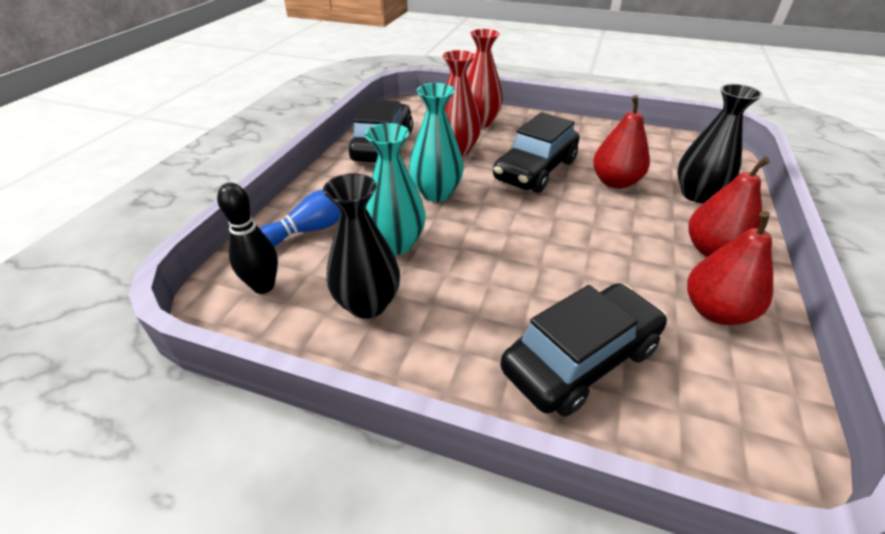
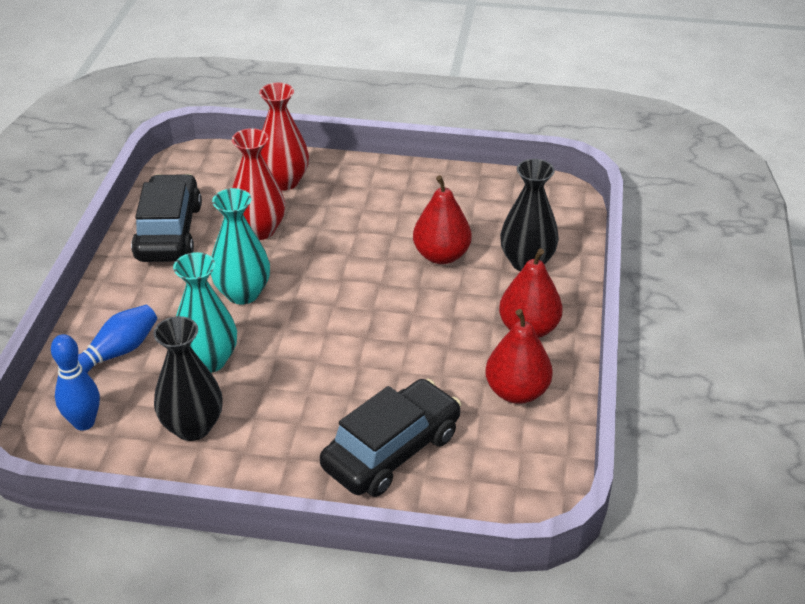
camera: 10 degrees left, 0 degrees up
black bowling pin [217,183,278,294] -> blue bowling pin [51,334,100,431]
black car [493,112,579,193] -> none

